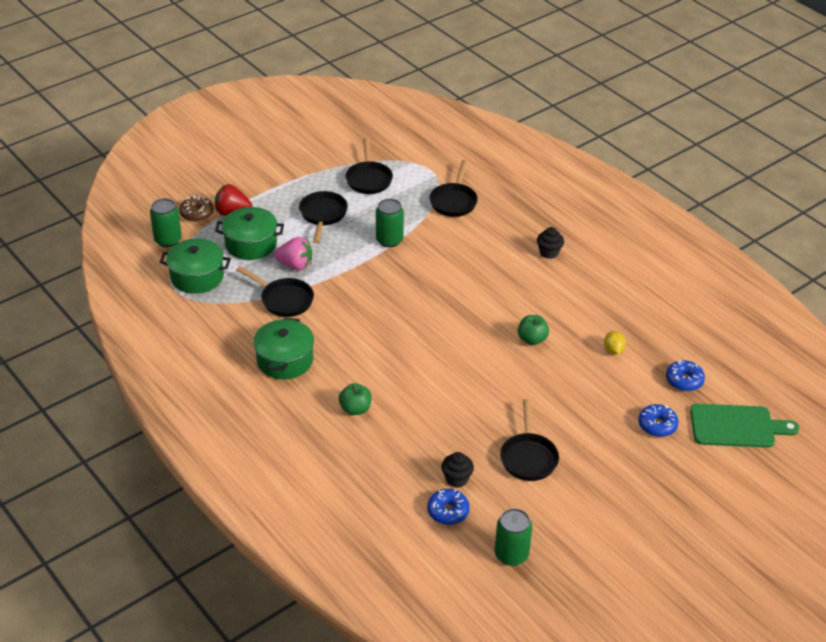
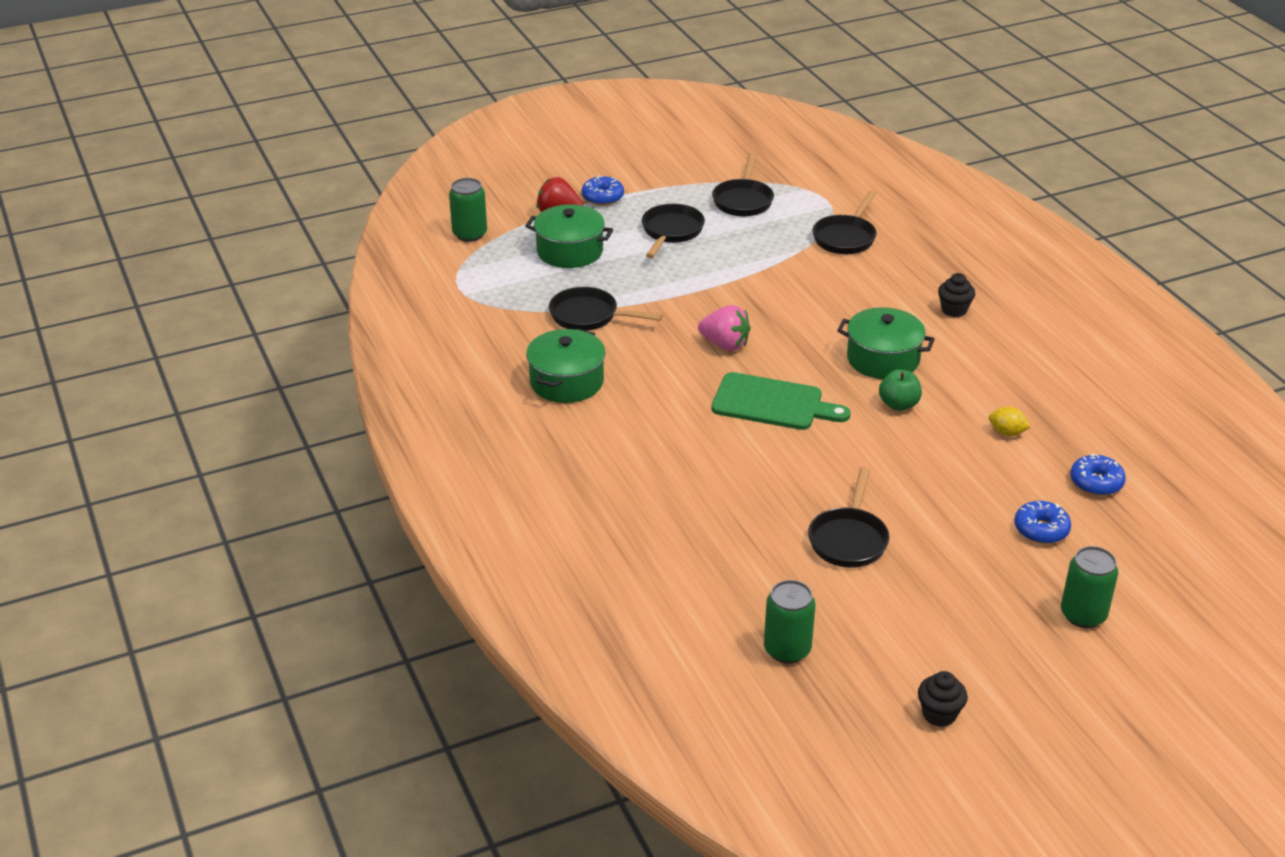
camera: 15 degrees right, 5 degrees down
green pot [160,239,231,294] -> green pot moved to [837,307,935,379]
brown donut [179,196,214,222] -> none
black pan [236,266,314,317] -> black pan turned 150 degrees clockwise [549,287,663,331]
pink strawberry [274,237,312,270] -> pink strawberry moved to [698,305,751,351]
green apple [339,383,371,415] -> none
green can [376,199,404,247] -> green can moved to [1061,546,1119,628]
blue donut [427,489,470,525] -> blue donut moved to [582,176,624,206]
black cupcake [441,452,474,488] -> black cupcake moved to [918,671,968,727]
yellow lemon [604,331,626,354] -> yellow lemon turned 75 degrees counterclockwise [989,406,1031,436]
green cutting board [690,404,799,448] -> green cutting board moved to [711,372,851,430]

